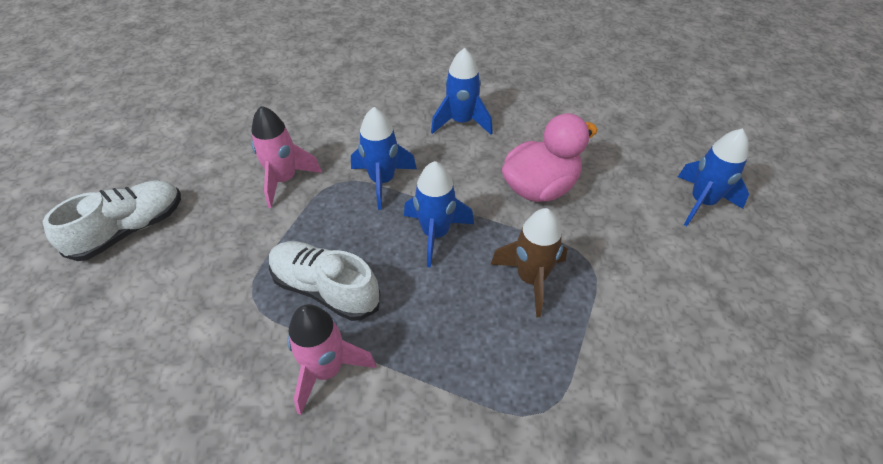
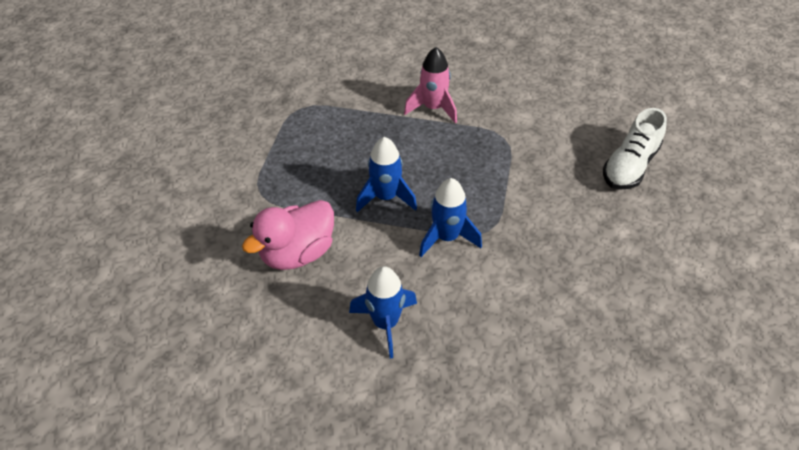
camera: 170 degrees right, 0 degrees up
pink rocket [251,106,322,208] -> none
white shoe [269,241,380,321] -> none
brown rocket [490,208,567,317] -> none
blue rocket [678,128,749,226] -> none

